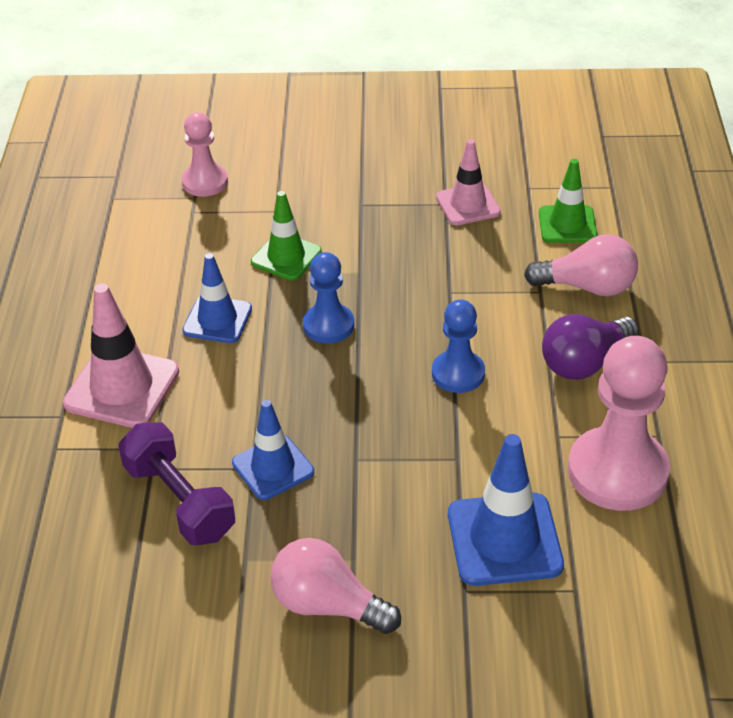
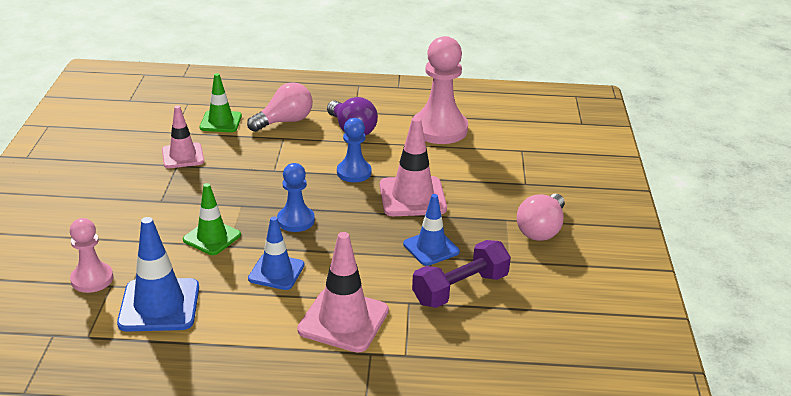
camera: 90 degrees left, 10 degrees down
blue traffic cone [448,434,564,586] -> blue traffic cone moved to [117,217,199,331]
pink light bulb [524,234,638,297] -> pink light bulb turned 45 degrees clockwise [247,82,313,132]
none -> pink traffic cone [380,117,447,216]

